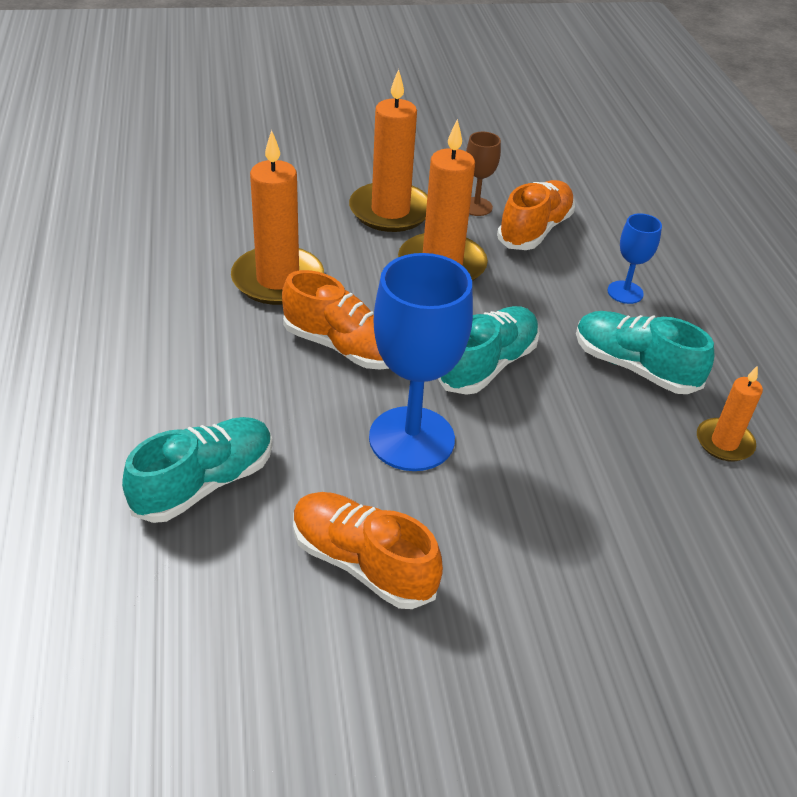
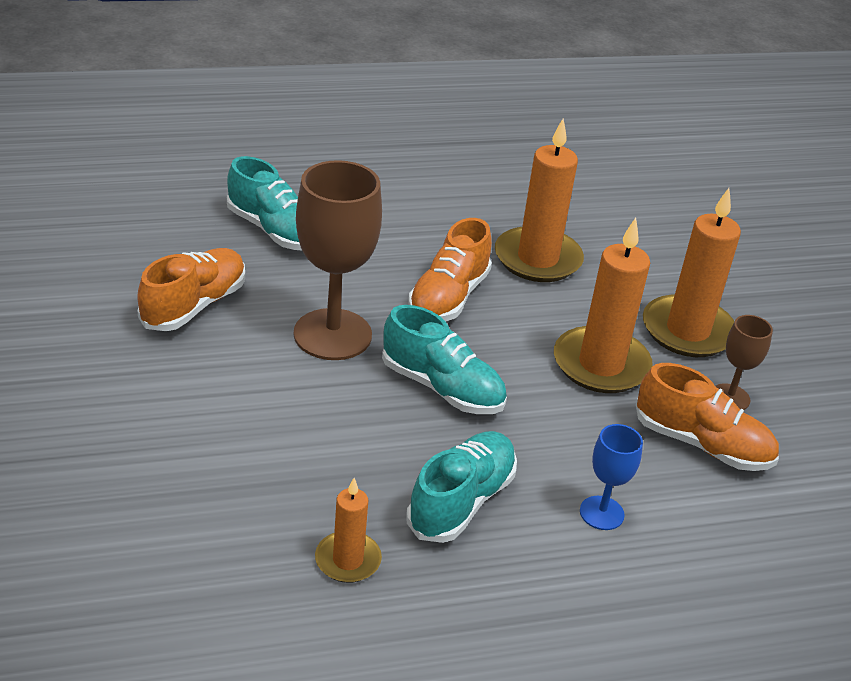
camera: 85 degrees right, 5 degrees down
blue goblet [369,253,473,471] -> brown goblet [294,160,382,360]

